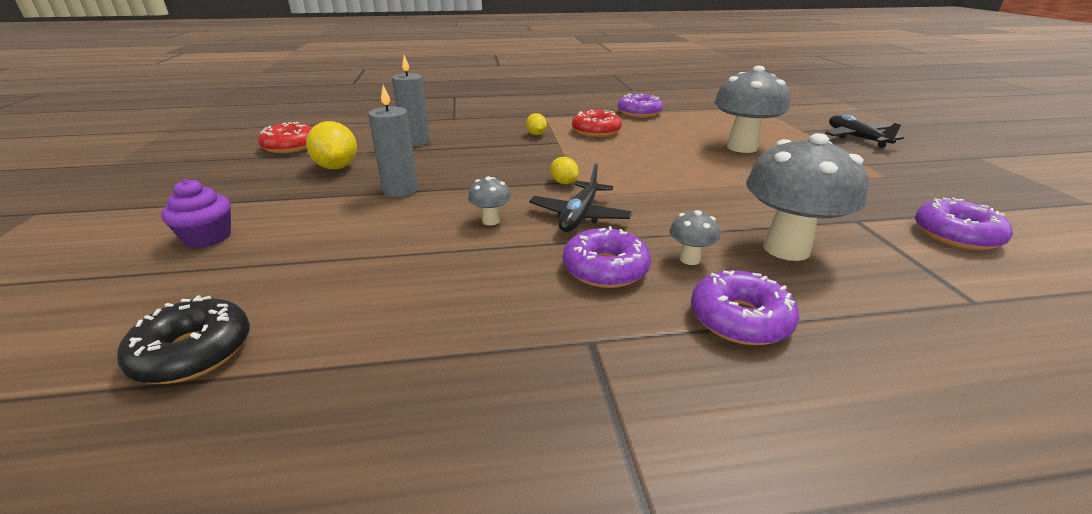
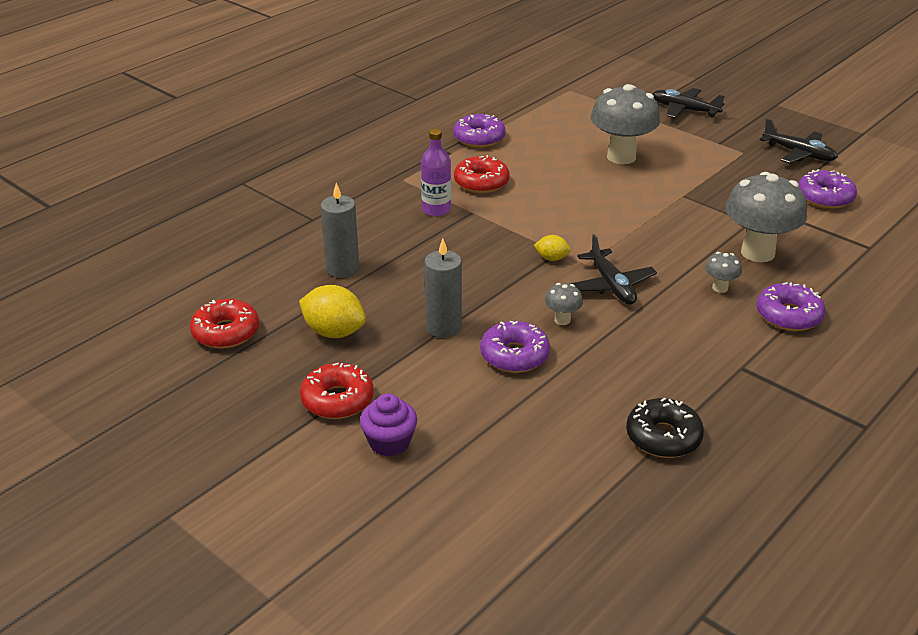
camera: 40 degrees left, 5 degrees up
black donut [117,295,250,384] -> black donut moved to [626,397,704,458]
yellow lemon [526,113,547,135] -> purple bottle [421,129,451,216]
purple donut [563,226,651,288] -> purple donut moved to [480,320,550,373]
none -> red donut [300,363,374,419]
none -> black plane [760,118,838,164]

